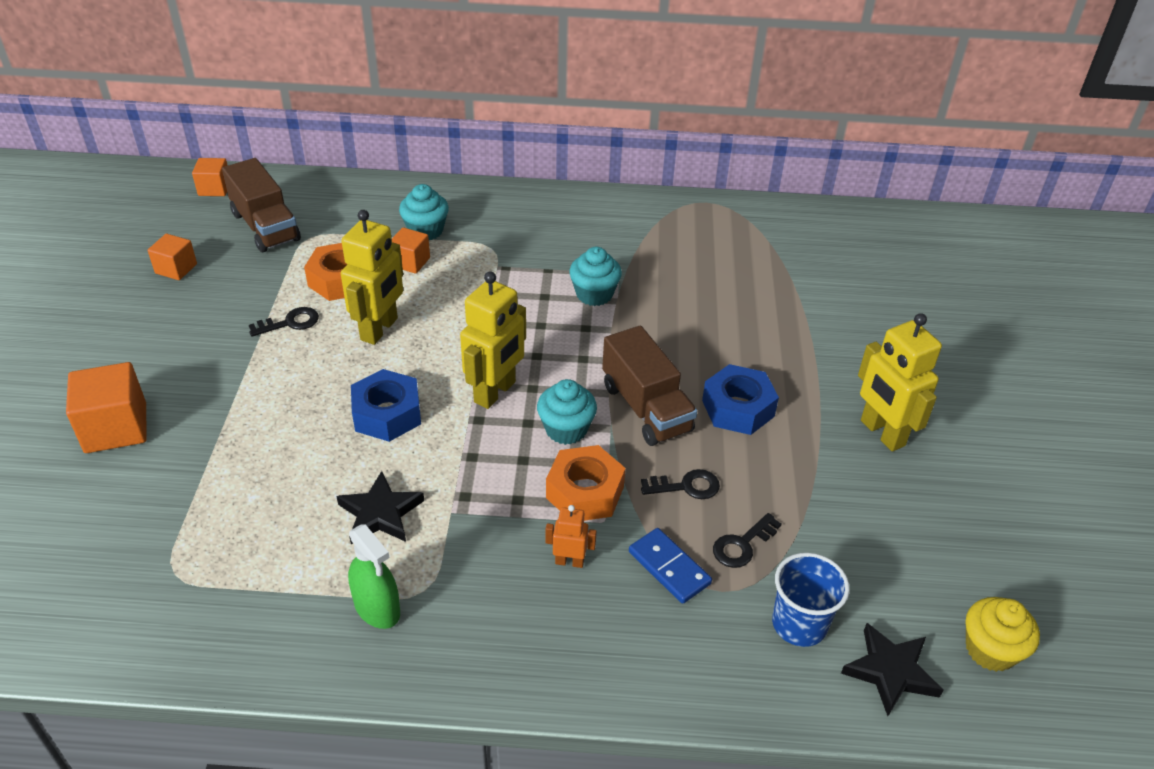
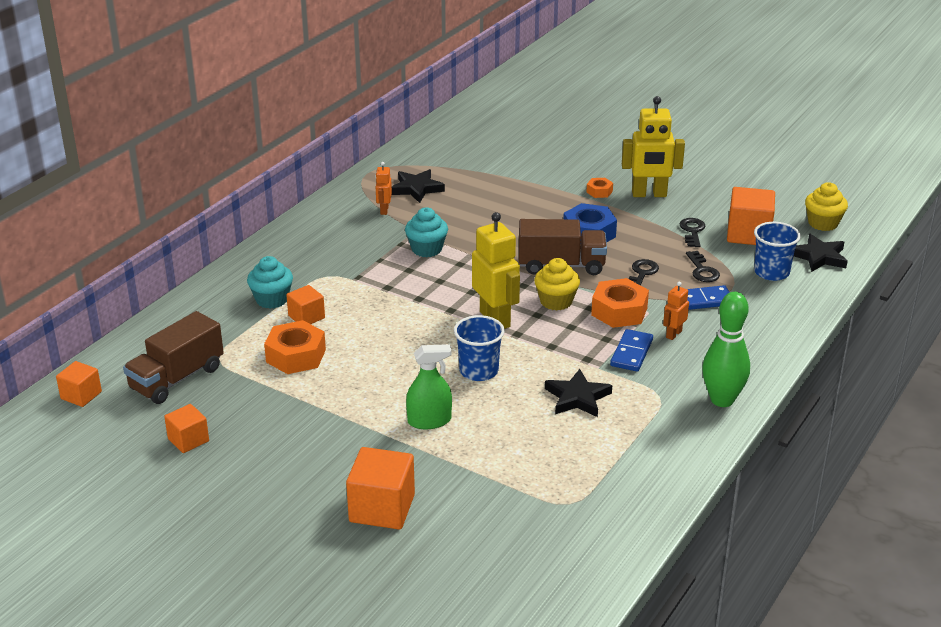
camera: 60 degrees left, 10 degrees down
brown truck [222,158,301,252] -> brown truck turned 135 degrees clockwise [123,311,224,404]
black key [249,307,319,337] -> black key moved to [680,218,705,247]
yellow robot [341,210,403,345] -> none
green spray bottle [348,524,400,629] -> green spray bottle moved to [406,344,452,429]
blue nut [351,369,421,442] -> blue cup [454,315,505,381]
turquoise cupcake [537,379,597,445] -> yellow cupcake [534,258,580,311]
none -> orange robot [375,162,392,215]
none -> black star [392,169,445,203]
none -> orange nut [586,178,613,198]
none -> blue domino [610,329,653,372]
none -> green bowling pin [702,292,750,407]
none -> orange cube [727,187,775,245]

